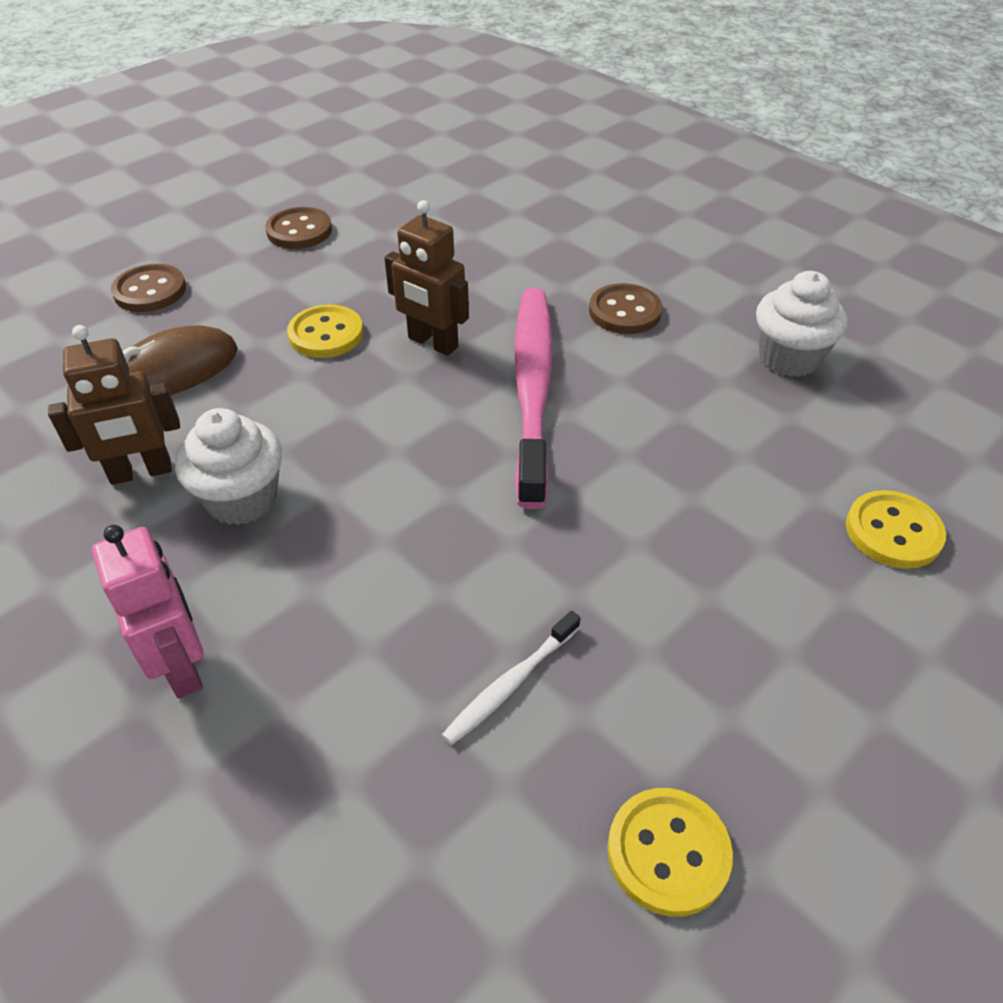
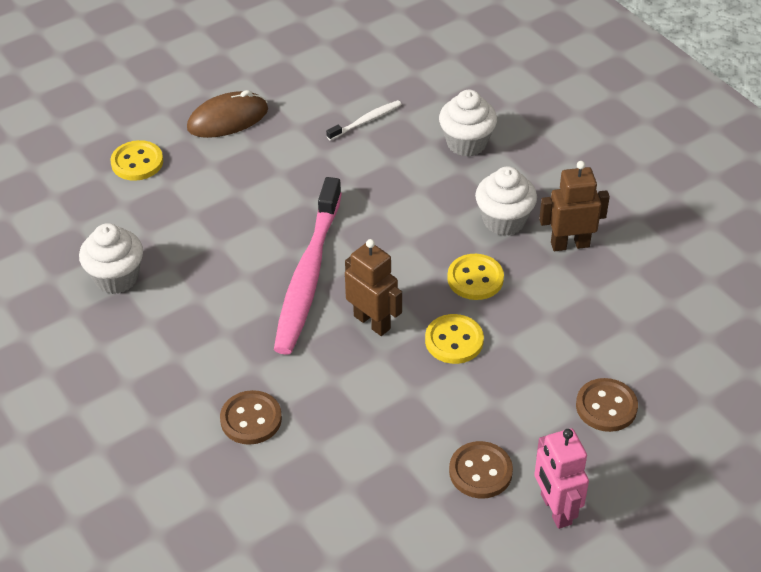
camera: 170 degrees left, 0 degrees up
pink robot [92,525,203,699] -> pink robot moved to [534,428,589,529]
brown mouse [123,325,238,395] -> brown mouse moved to [187,90,268,138]
brown button [589,283,662,334] -> brown button moved to [220,390,282,445]
yellow button [607,788,733,917] -> yellow button moved to [447,254,504,300]
none -> white cupcake [439,90,497,157]

